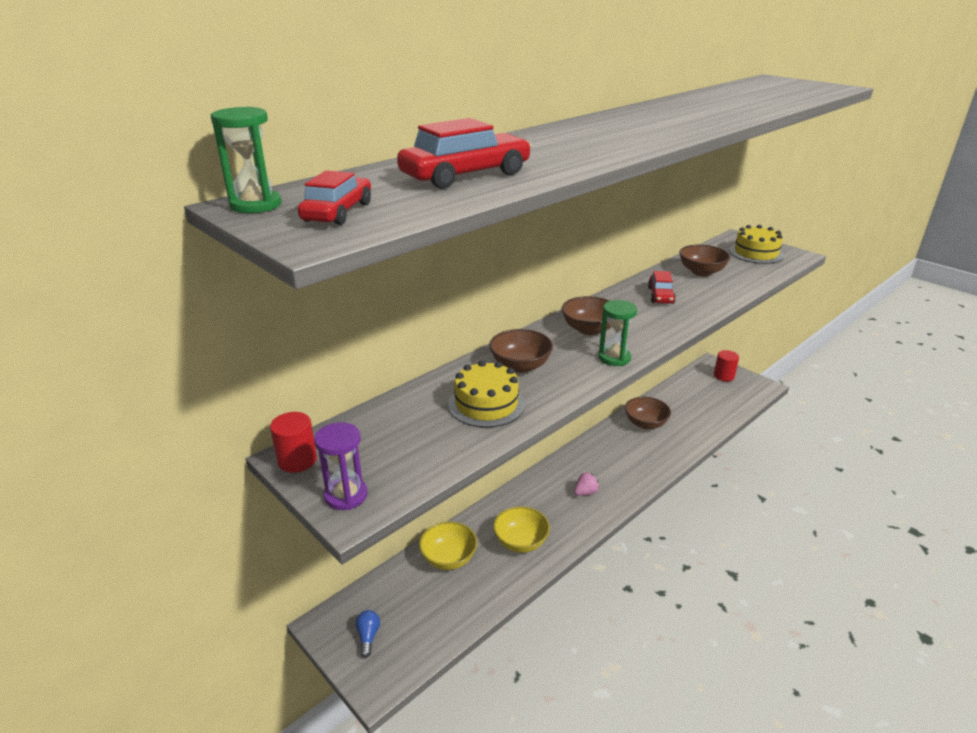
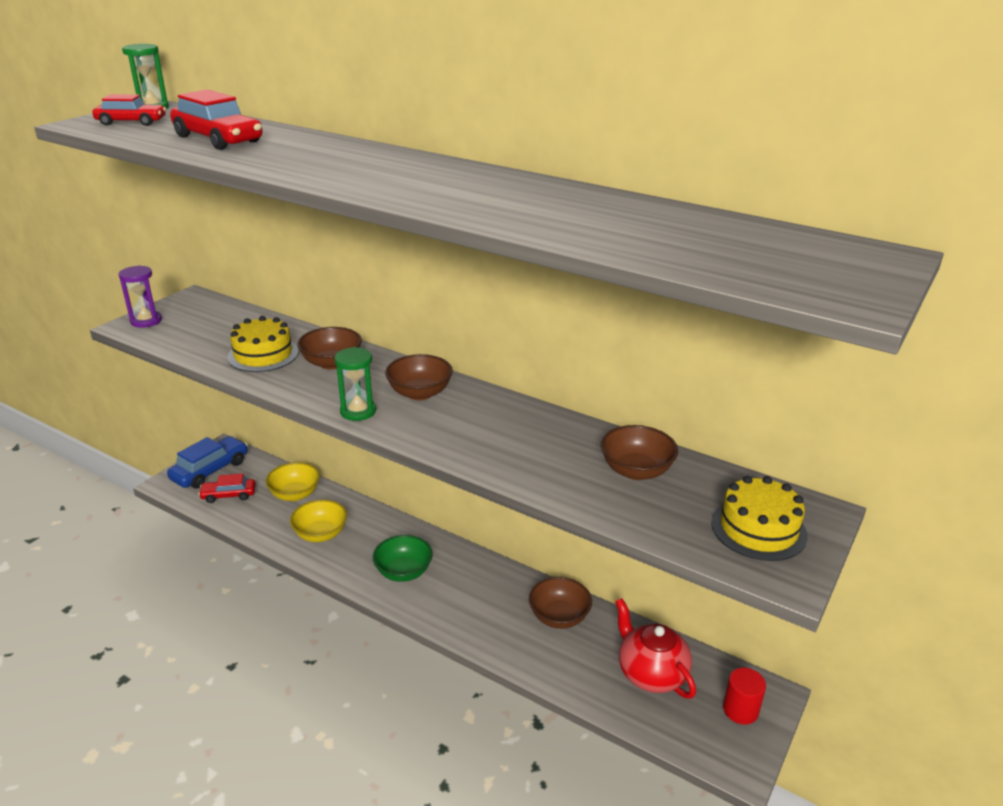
camera: 75 degrees right, 0 degrees up
red cylinder [270,412,317,473] -> none
blue light bulb [356,610,380,658] -> blue car [167,436,248,489]
pink strawberry [574,472,599,496] -> green bowl [373,535,433,582]
red car [648,271,676,304] -> red car moved to [198,473,256,503]
none -> red teapot [615,598,696,699]

